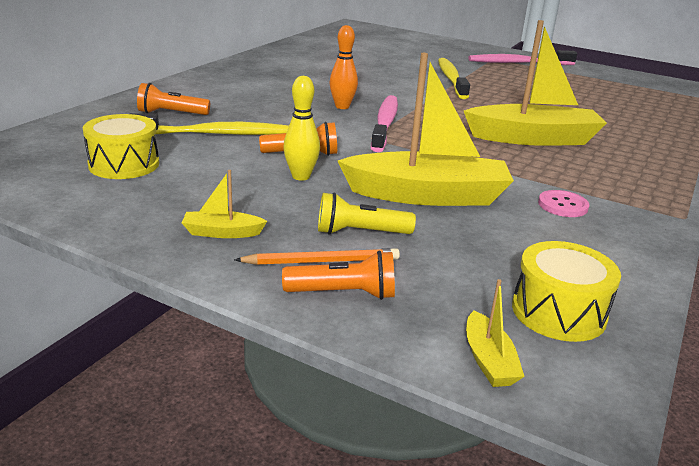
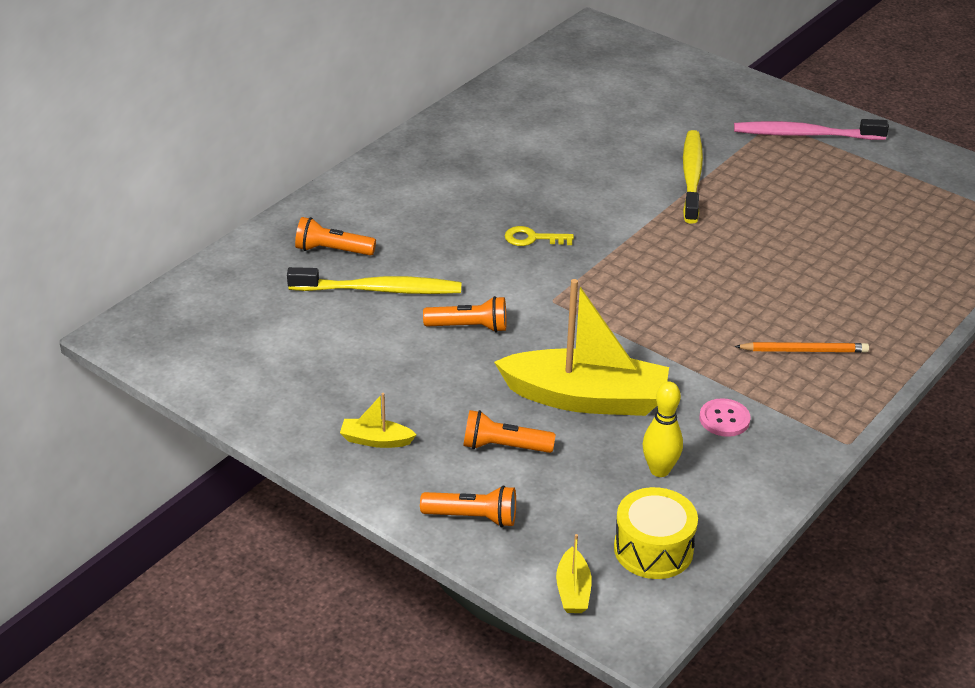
camera: 10 degrees right, 10 degrees up
yellow drum [83,114,159,179] -> none
orange pencil [234,248,400,265] -> orange pencil moved to [734,342,869,353]
yellow bowling pin [283,76,320,181] -> yellow bowling pin moved to [643,382,683,477]
yellow flashlight [318,192,416,234] -> orange flashlight [463,410,556,453]
orange bowling pin [330,25,358,109] -> yellow key [505,226,574,246]
pink toothbrush [371,95,398,152] -> none
yellow boat [464,20,607,146] -> none

